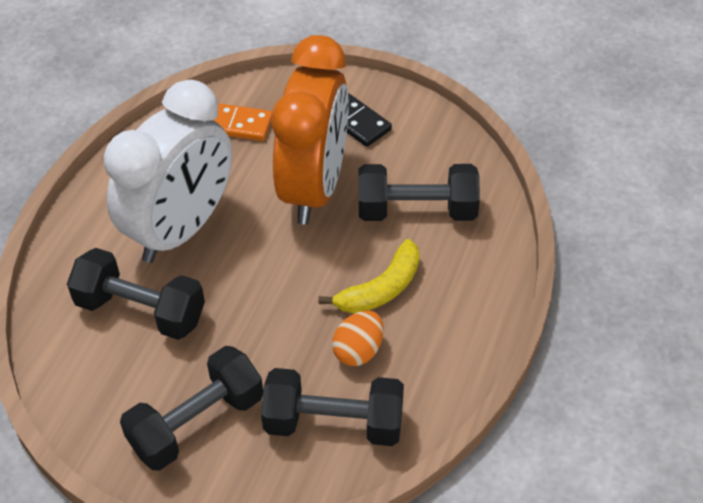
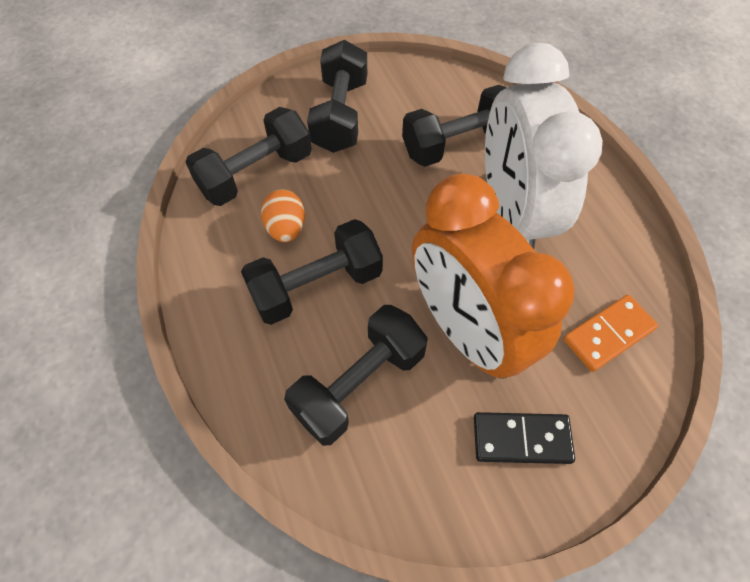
camera: 135 degrees right, 10 degrees up
yellow banana [319,239,420,313] -> black dumbbell [241,219,383,325]

